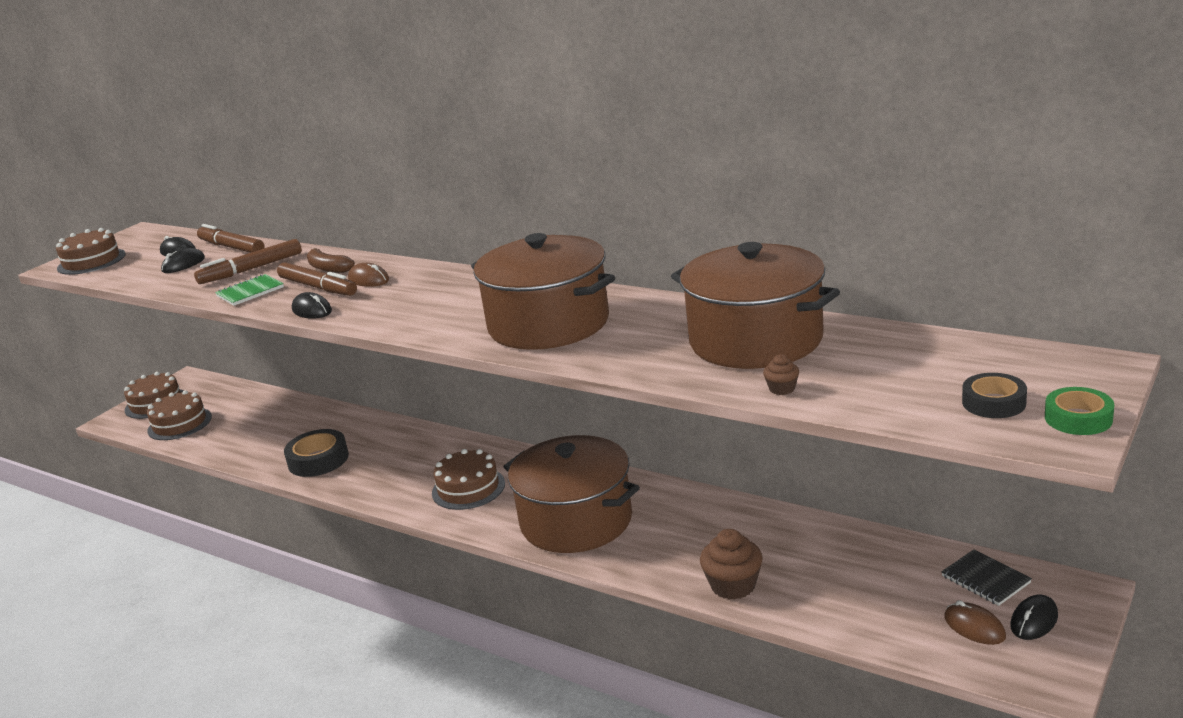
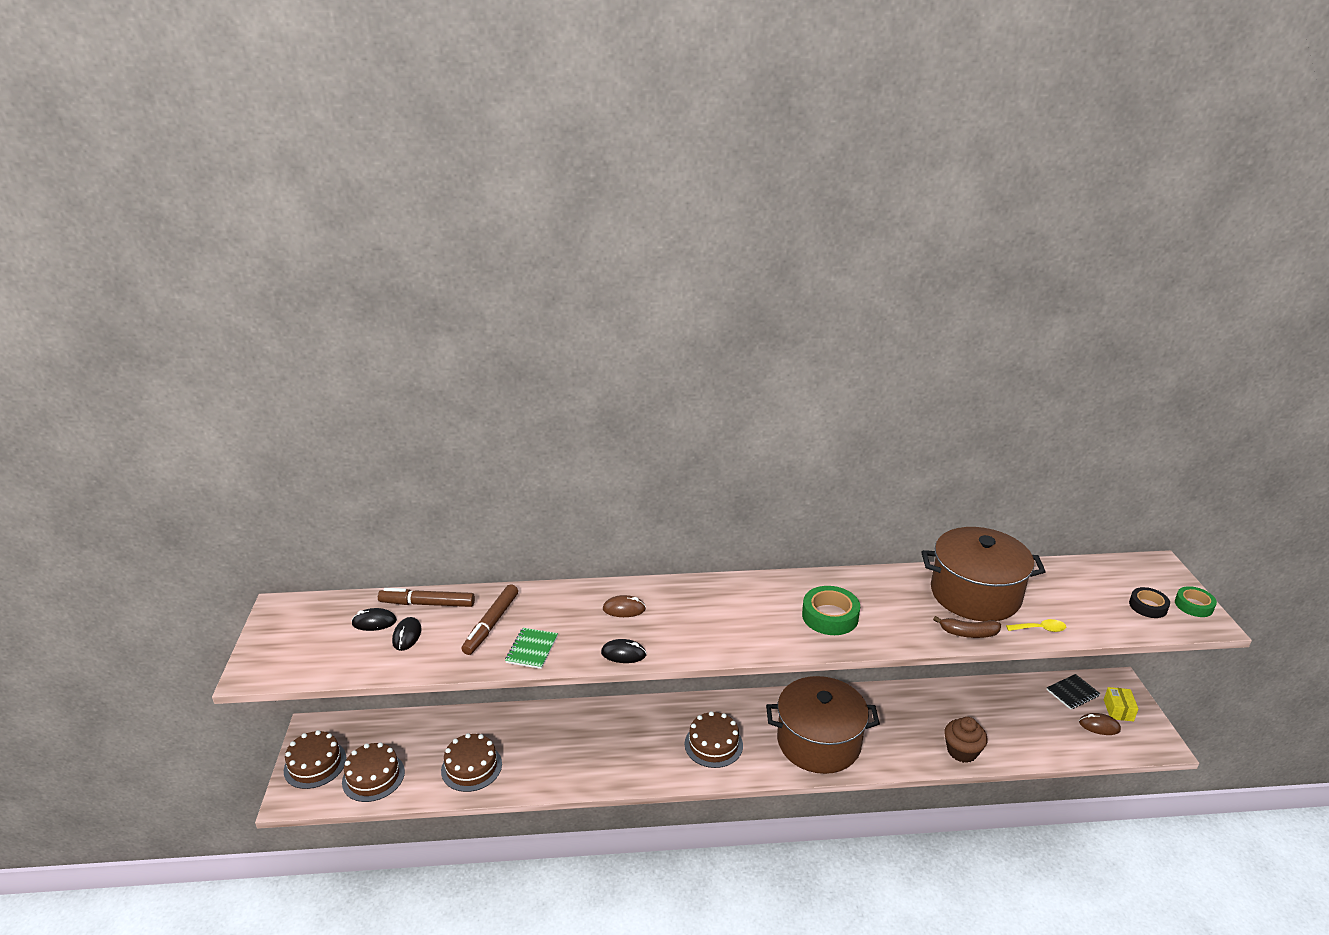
camera: 40 degrees left, 5 degrees up
brown cake [56,228,126,275] -> brown cake moved to [441,733,502,792]
brown marker [277,262,357,296] -> none
black tape [284,429,349,477] -> none
brown banana [307,248,355,273] -> brown banana moved to [933,616,1001,638]
brown pot [471,233,615,350] -> green tape [802,586,860,635]
brown cupcake [763,354,799,395] -> yellow spoon [1006,619,1066,632]
black notebook [941,549,1032,606] -> black notebook turned 45 degrees counterclockwise [1046,674,1101,710]
black mouse [1010,595,1058,640] -> yellow box [1104,687,1138,721]

